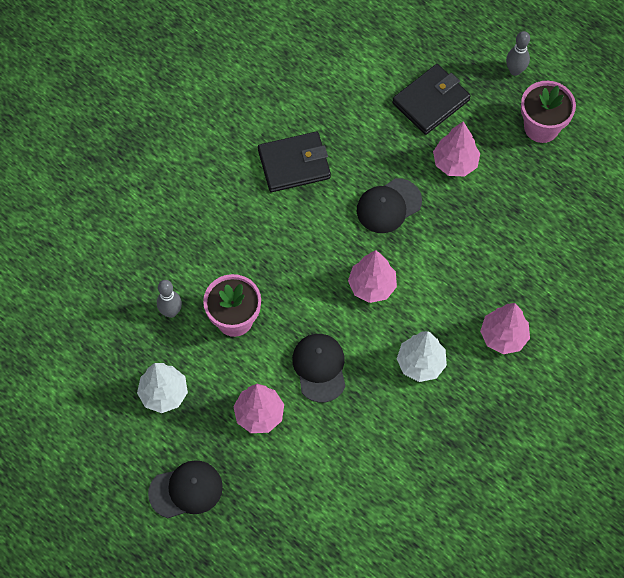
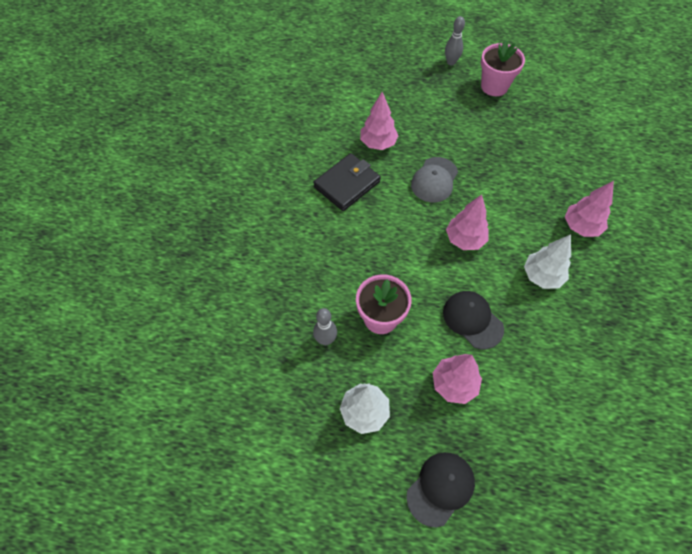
camera: 30 degrees left, 5 degrees down
black cap [357,178,422,233] -> grey cap [411,157,458,203]
black wallet [392,64,471,135] -> none
pink tree [433,121,480,177] -> pink tree moved to [360,92,398,150]

